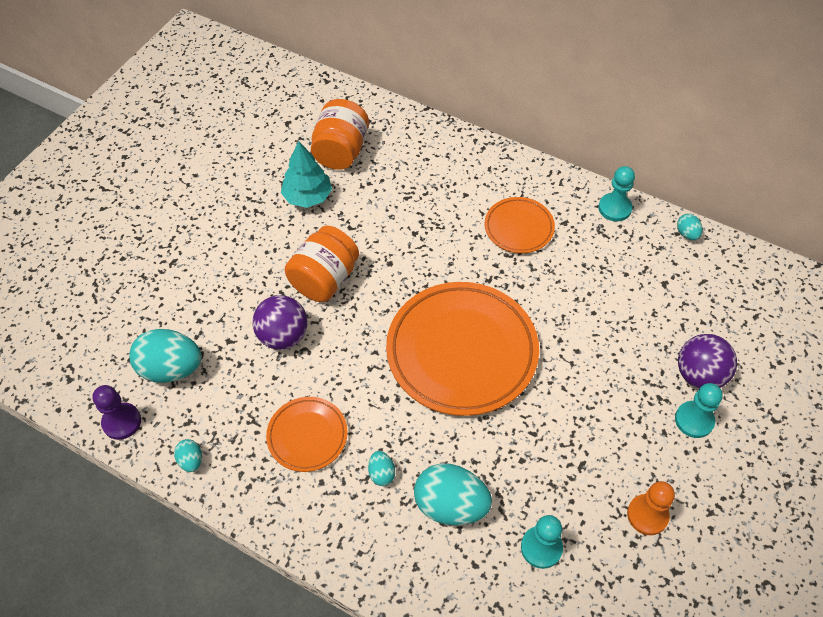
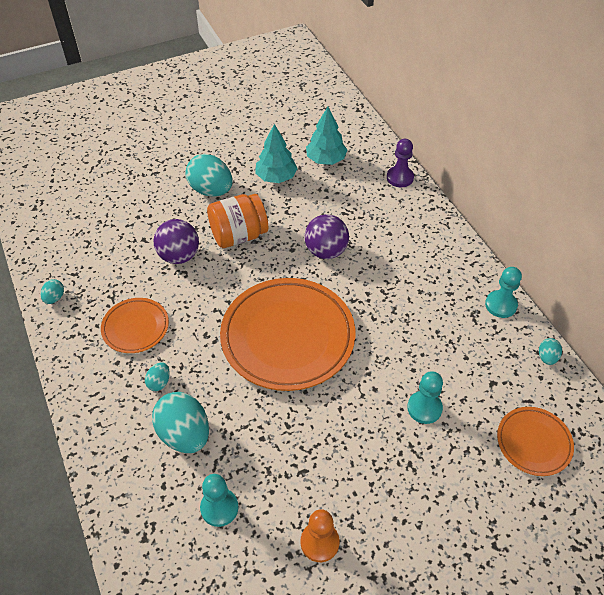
camera: 35 degrees right, 5 degrees down
purple pawn [92,385,141,440] -> purple pawn moved to [387,139,414,187]
turquoise egg [129,329,202,383] -> turquoise egg moved to [186,154,232,197]
orange jar [311,99,369,170] -> turquoise tree [306,107,347,165]
orange plate [485,197,555,253] -> orange plate moved to [497,407,574,476]
turquoise pawn [675,383,723,438] -> turquoise pawn moved to [407,371,443,424]
purple ball [678,334,737,389] -> purple ball moved to [305,214,349,259]

